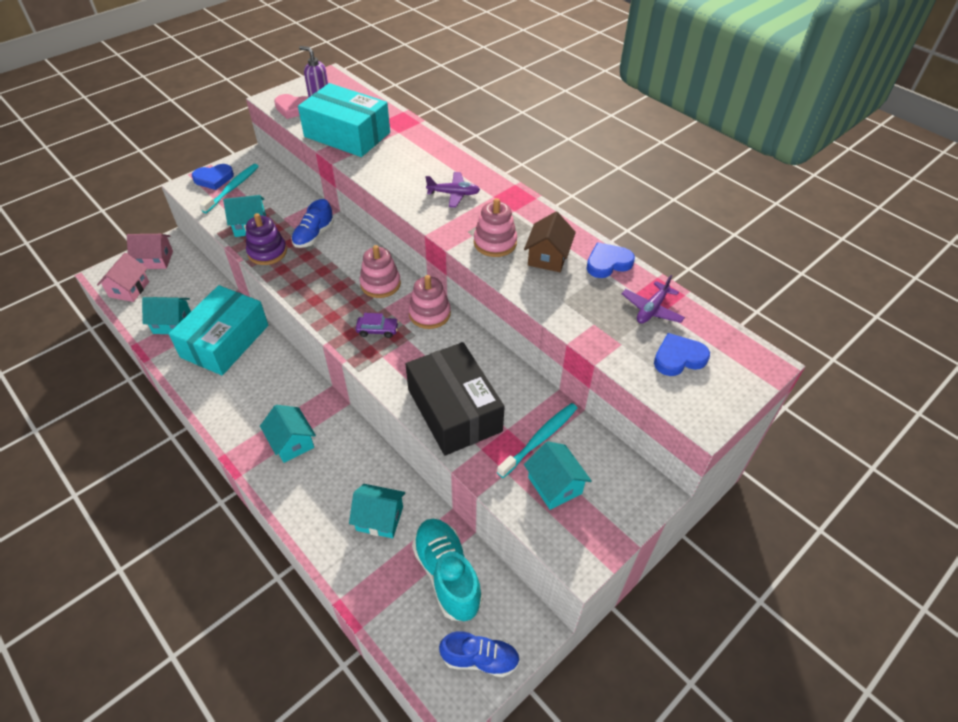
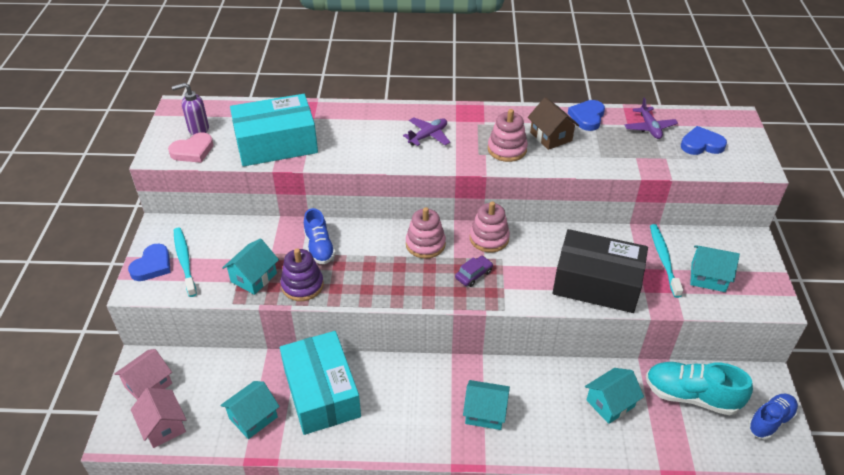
camera: 45 degrees left, 5 degrees down
blue heart [654,333,710,376] -> blue heart turned 60 degrees clockwise [681,126,727,155]

